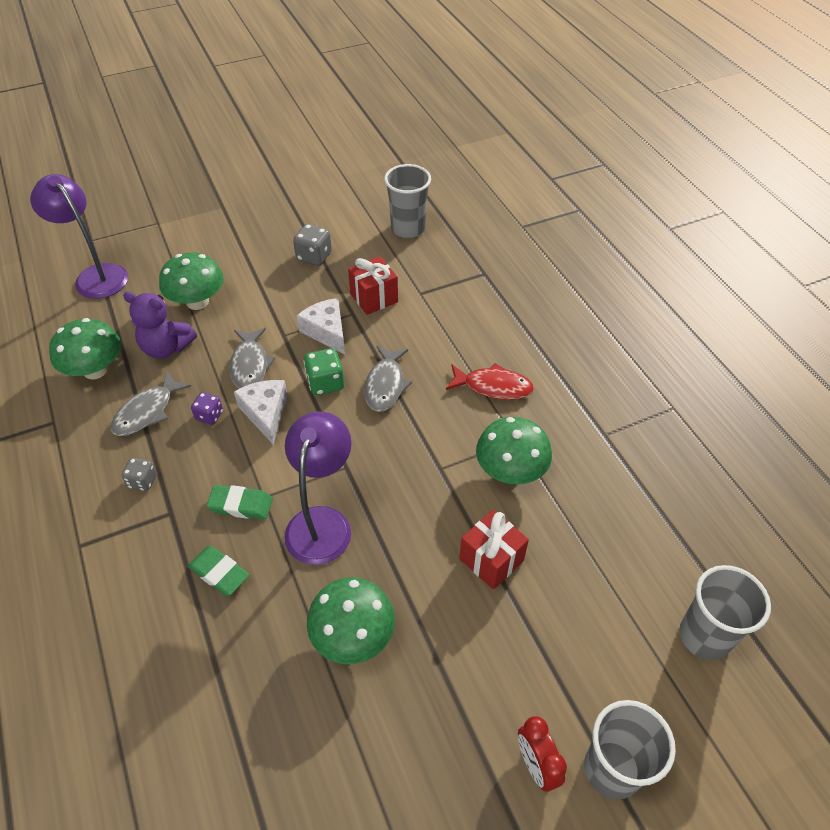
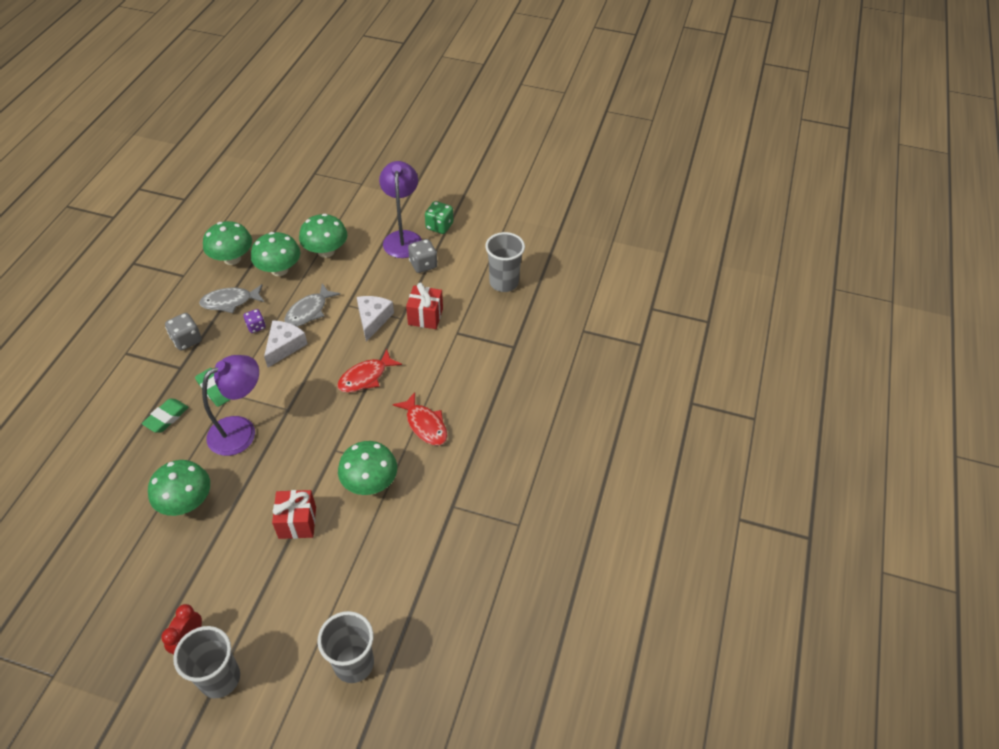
camera: 40 degrees right, 0 degrees up
purple lamp [30,174,128,299] -> purple lamp moved to [379,161,422,258]
grey dice [122,458,157,491] -> grey dice [165,313,202,351], size x1.51
purple teddy bear [123,291,197,359] -> green mushroom [251,232,300,276]
green eraser [188,546,249,596] -> green eraser turned 45 degrees clockwise [142,399,189,433]
green dice [304,348,344,395] -> green dice moved to [425,201,453,234]
grey fish [364,346,412,412] -> red fish [337,349,402,393]

